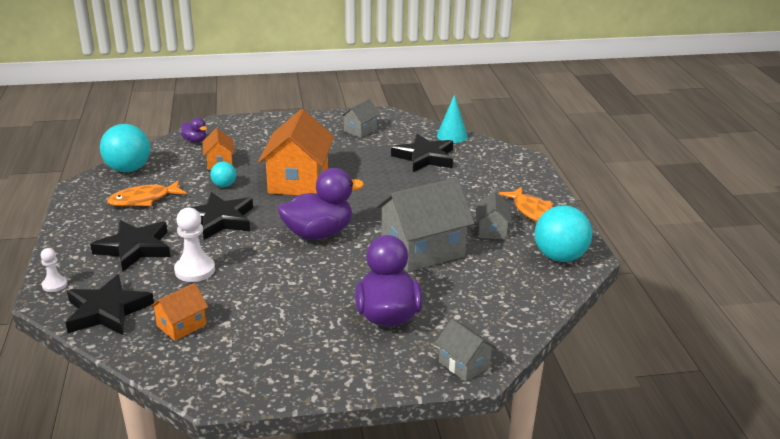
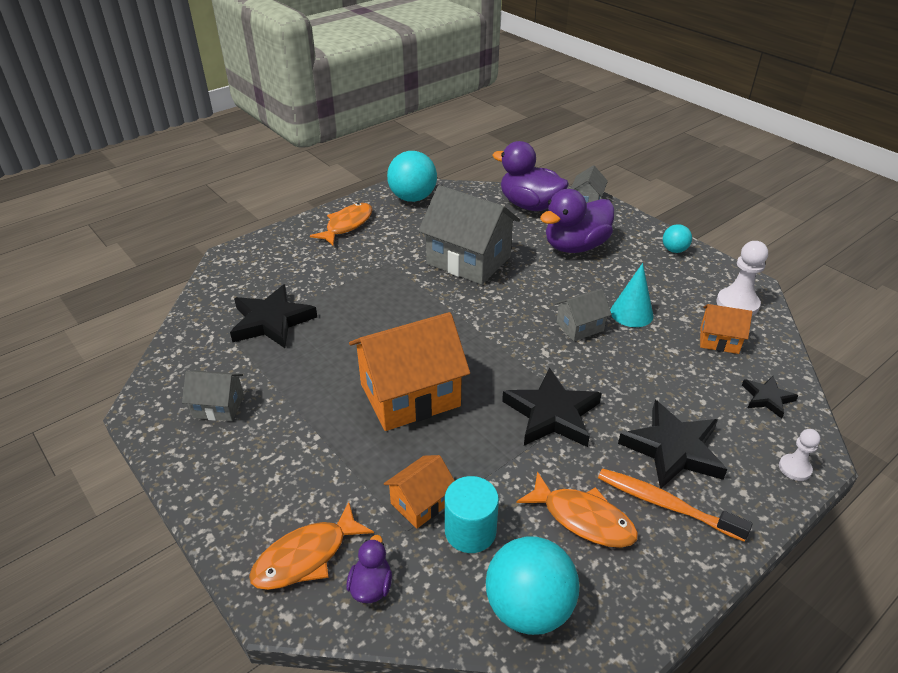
camera: 120 degrees left, 10 degrees up
black star [65,274,154,335] -> black star [742,376,798,418], size x0.54
white pawn [174,208,215,282] -> white pawn moved to [716,241,768,316]
turquoise ball [210,162,236,187] -> turquoise ball moved to [663,224,692,253]
purple duck [278,168,364,240] -> purple duck moved to [492,141,569,211]
turquoise cone [437,94,468,143] -> turquoise cone moved to [610,263,654,327]
grey house [476,191,512,239] -> grey house moved to [555,289,612,341]
none -> orange fish [249,502,374,590]
none -> turquoise cylinder [445,476,499,553]
none -> orange toothbrush [598,468,752,542]

